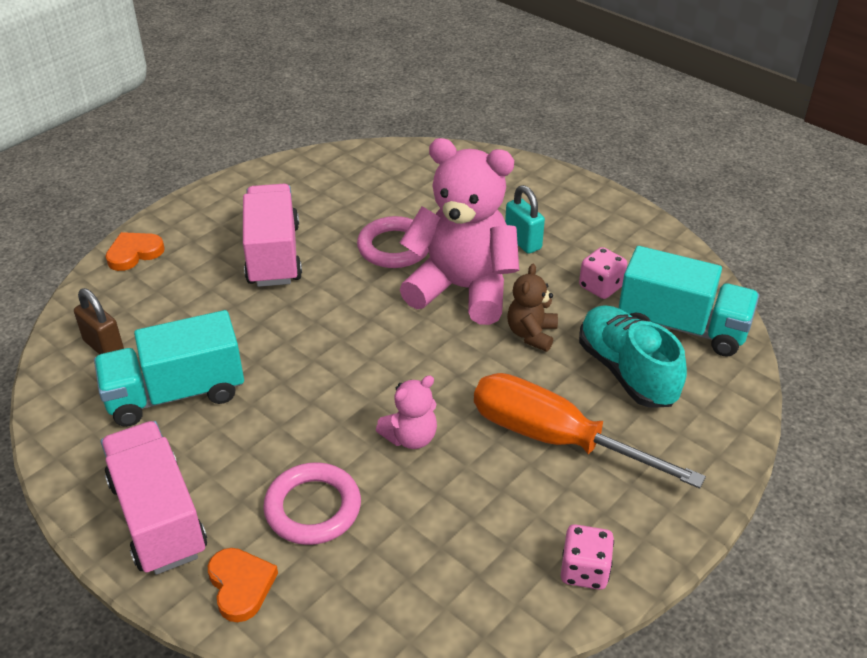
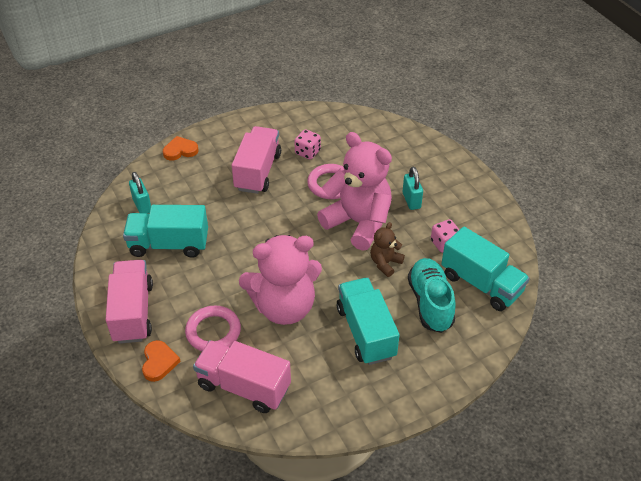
camera: 20 degrees right, 5 degrees up
brown padlock [74,288,124,355] -> turquoise padlock [129,172,151,213]
pink teddy bear [376,375,437,449] -> pink teddy bear [239,235,322,325], size x2.17
orange screwdriver [474,373,706,489] -> turquoise truck [337,278,400,365]
pink dice [561,524,614,590] -> pink dice moved to [294,129,321,160]
none -> pink truck [193,340,291,413]

